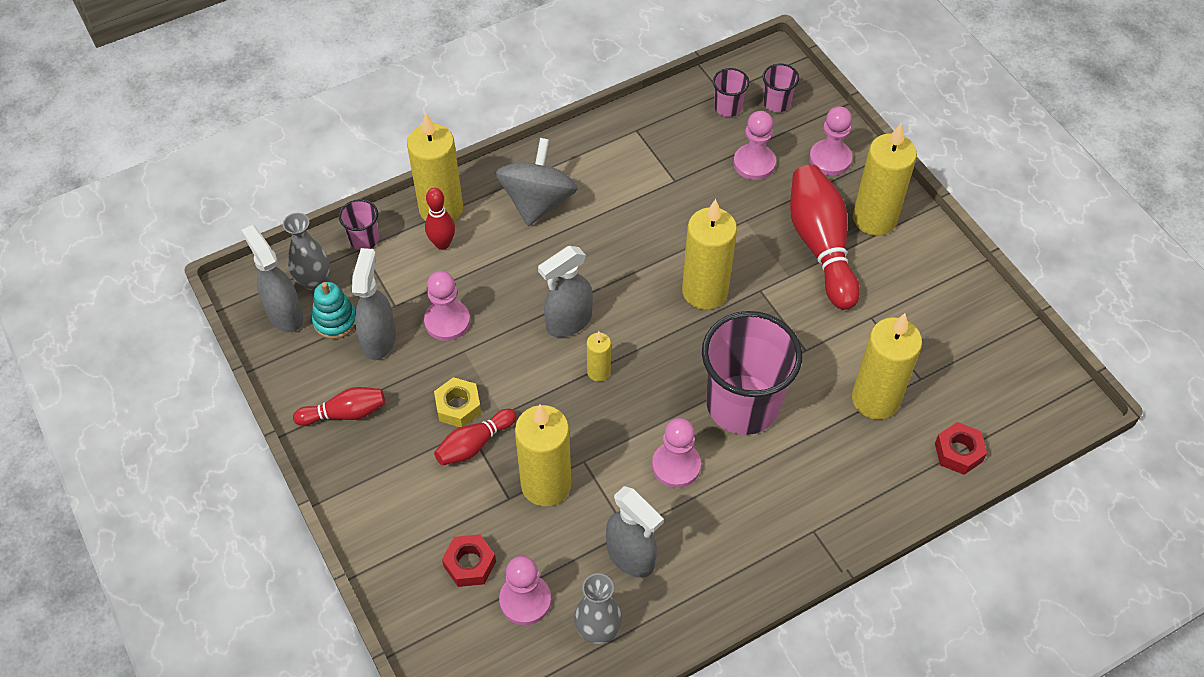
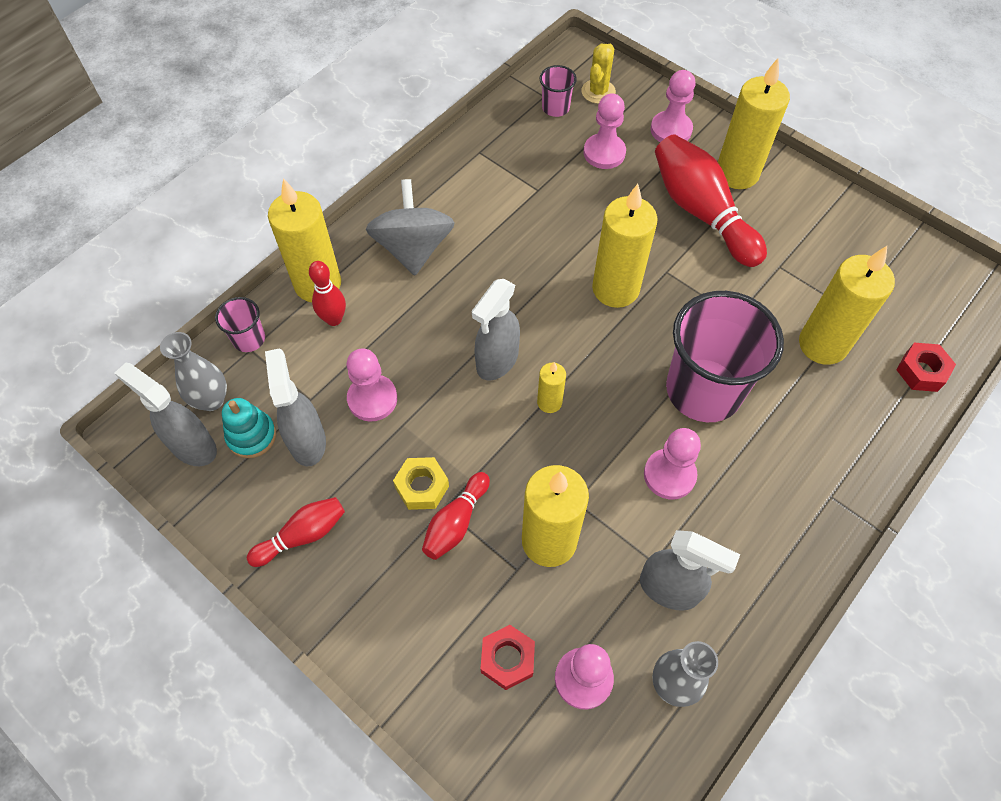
camera: 20 degrees left, 5 degrees up
pink cup [763,64,799,112] -> yellow cactus [581,44,616,104]

